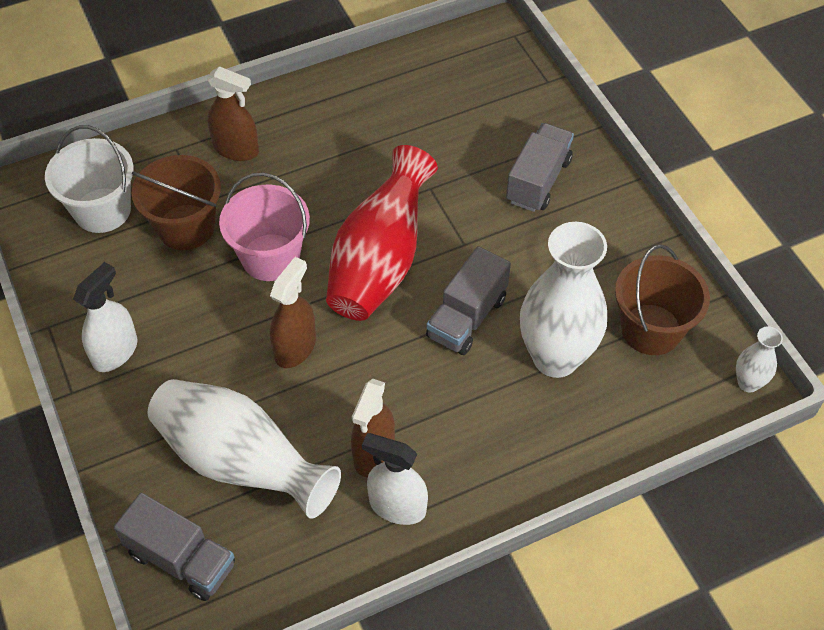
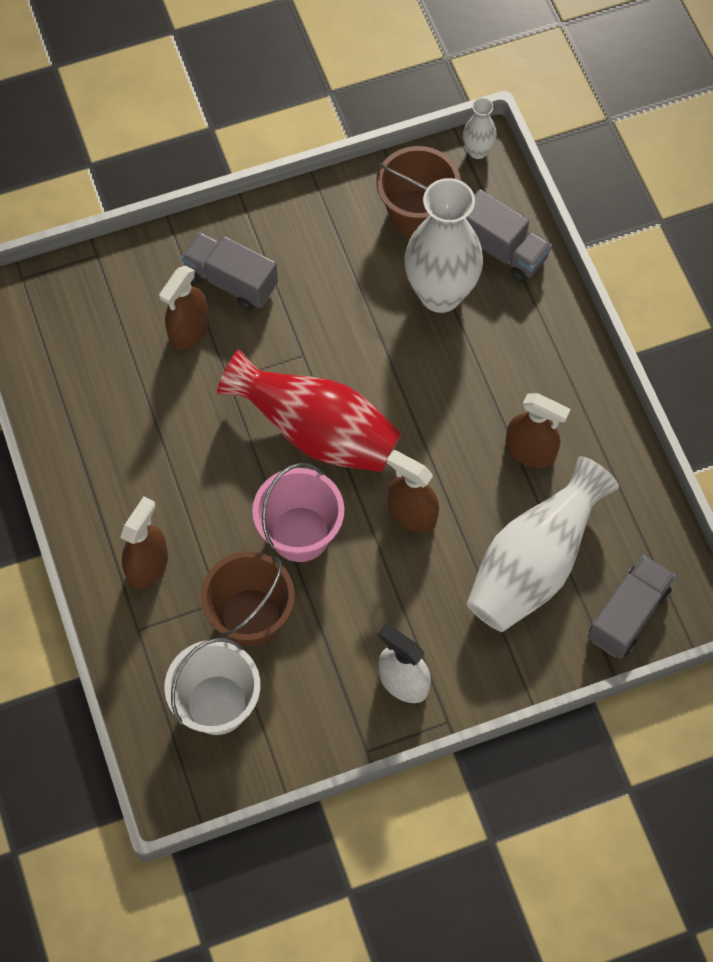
camera: 85 degrees left, 10 degrees up
white spray bottle [362,433,428,525] -> none
grey truck [426,246,511,355] -> grey truck moved to [466,189,552,282]
none -> brown spray bottle [159,265,209,350]

